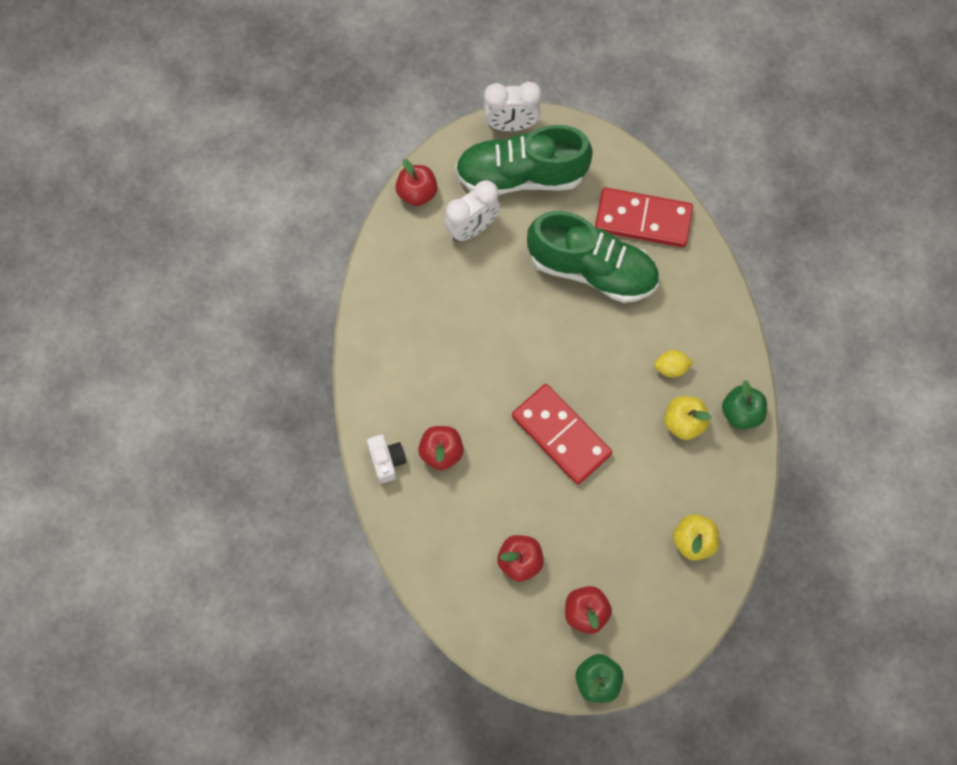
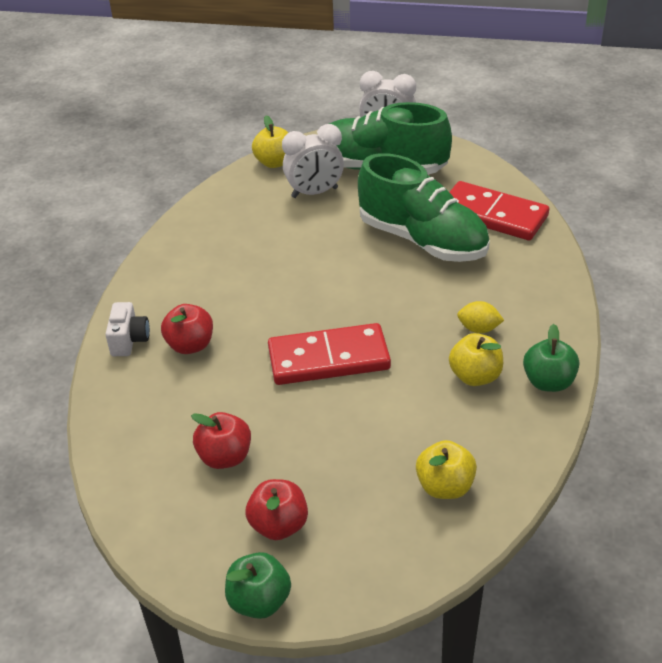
camera: 20 degrees right, 30 degrees down
red apple [395,159,438,206] -> yellow apple [252,115,288,168]
red domino [512,384,612,485] -> red domino turned 75 degrees counterclockwise [268,323,391,385]

